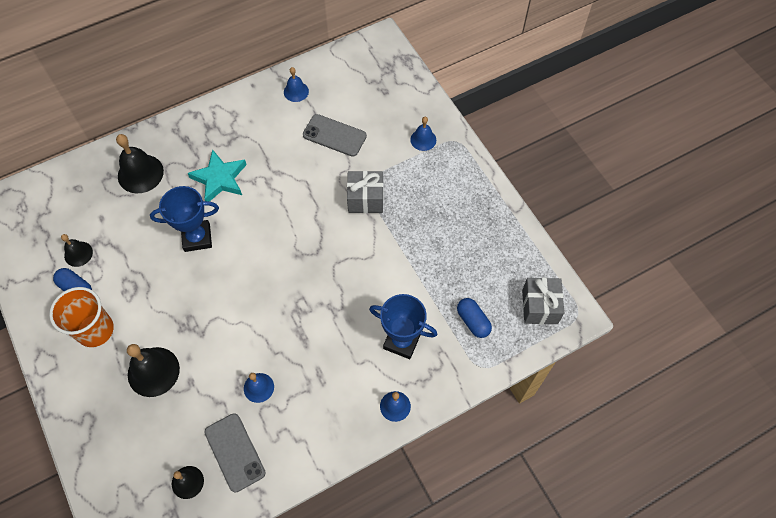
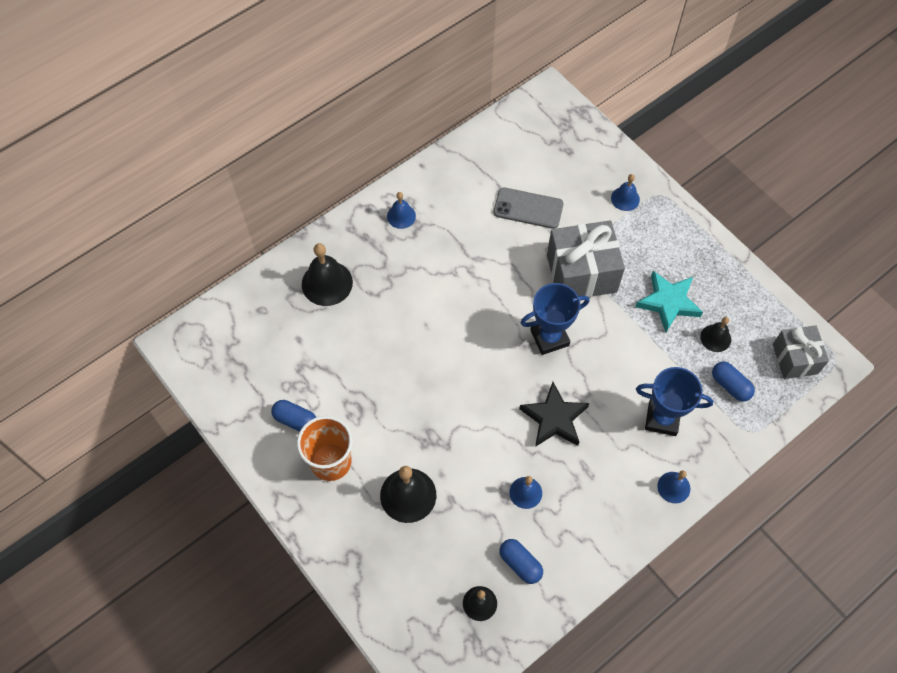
camera: 10 degrees left, 0 degrees up
black bell [61,234,93,267] -> black bell moved to [700,317,731,352]
blue trophy [150,186,219,252] -> blue trophy moved to [521,283,590,355]
turquoise star [188,149,247,202] -> turquoise star moved to [635,271,703,332]
grey phone [204,413,266,492] -> blue capsule [499,539,543,584]
blue bell [284,67,309,102] -> blue bell moved to [387,192,416,229]
grey gift [347,171,383,213] -> grey gift [547,220,625,297], size x1.59
none -> black star [519,382,589,447]

